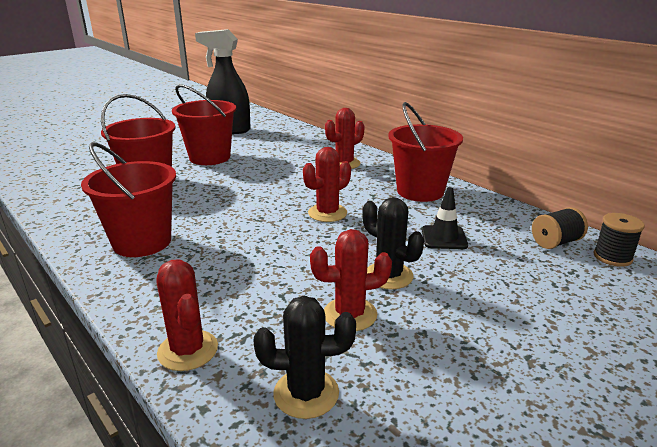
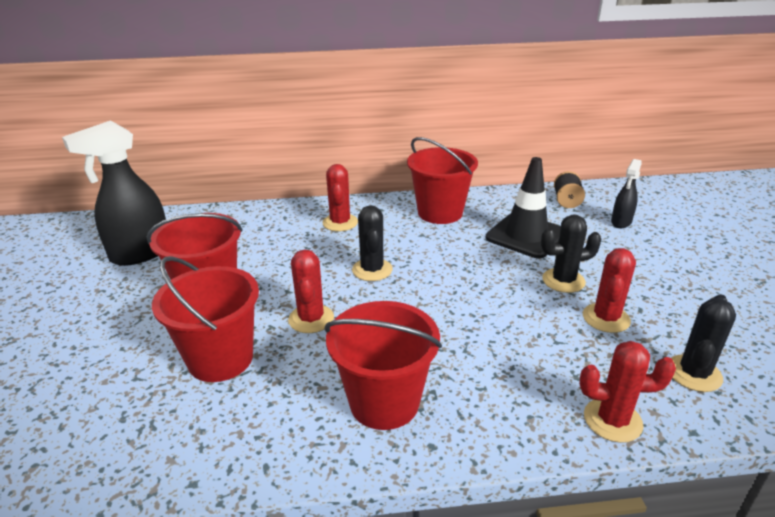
camera: 55 degrees left, 5 degrees up
red cactus [303,147,351,222] -> red cactus moved to [288,249,334,333]
black traffic cone [422,187,468,249] -> black traffic cone [486,157,561,258], size x1.76
black spool [593,213,645,267] -> none
none -> black cactus [352,205,392,281]
none -> black spray bottle [611,159,642,228]

